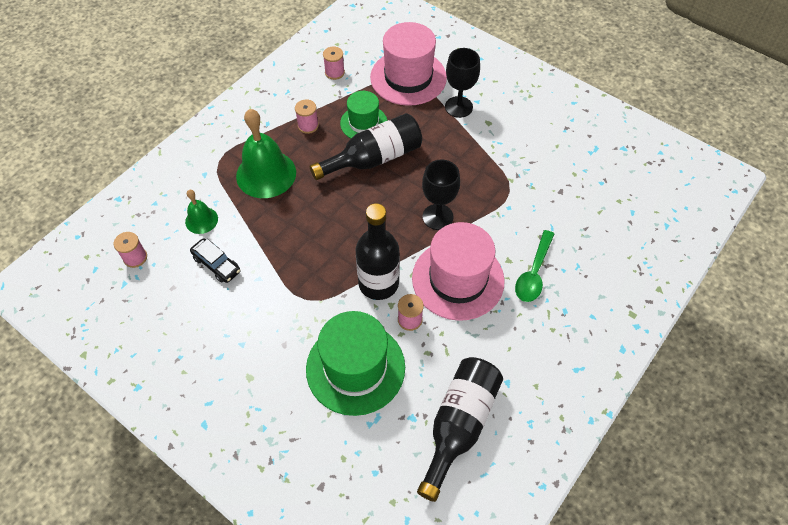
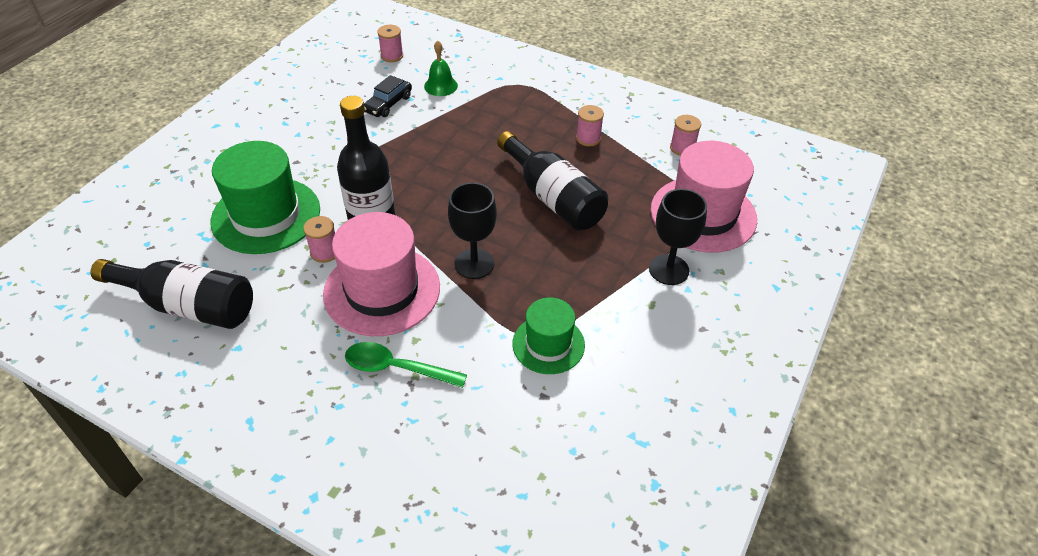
camera: 80 degrees right, 10 degrees down
green bell [236,109,296,198] -> none
green hat [340,91,388,138] -> green hat moved to [513,297,585,374]

